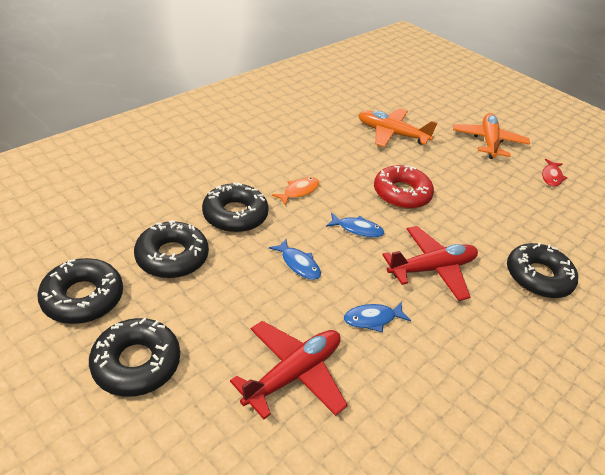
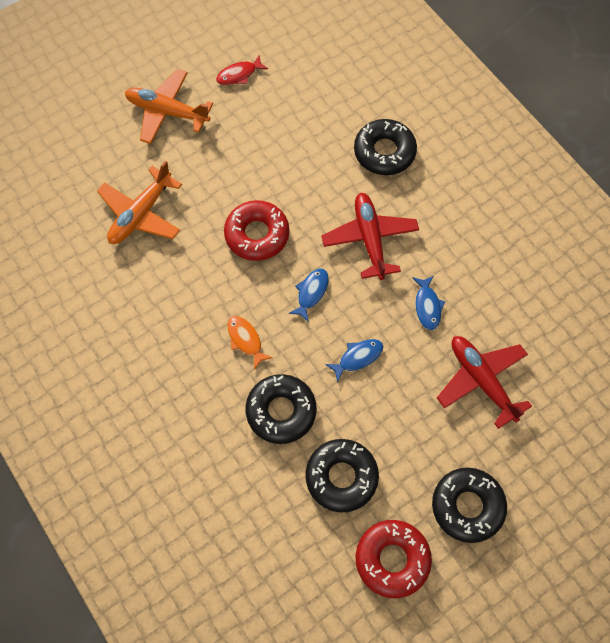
camera: 75 degrees left, 25 degrees up
black donut [37,258,123,324] -> red donut [356,520,432,598]
red fish [542,159,567,187] -> red fish turned 120 degrees clockwise [216,55,268,85]

